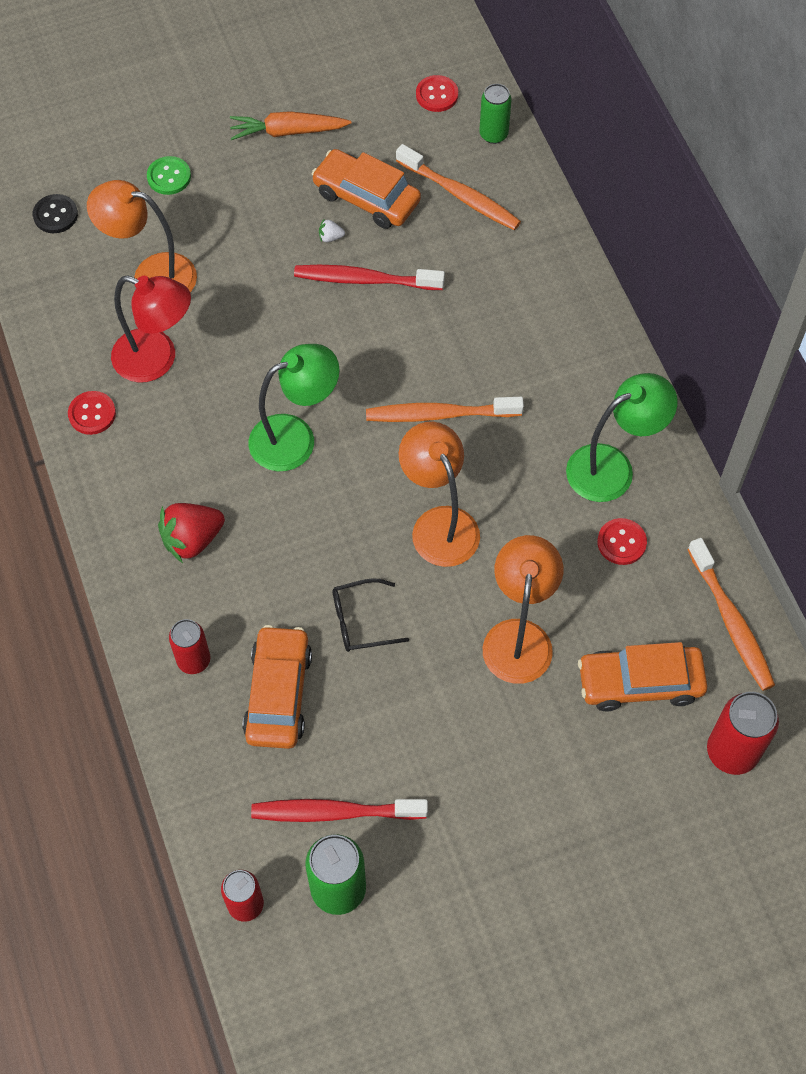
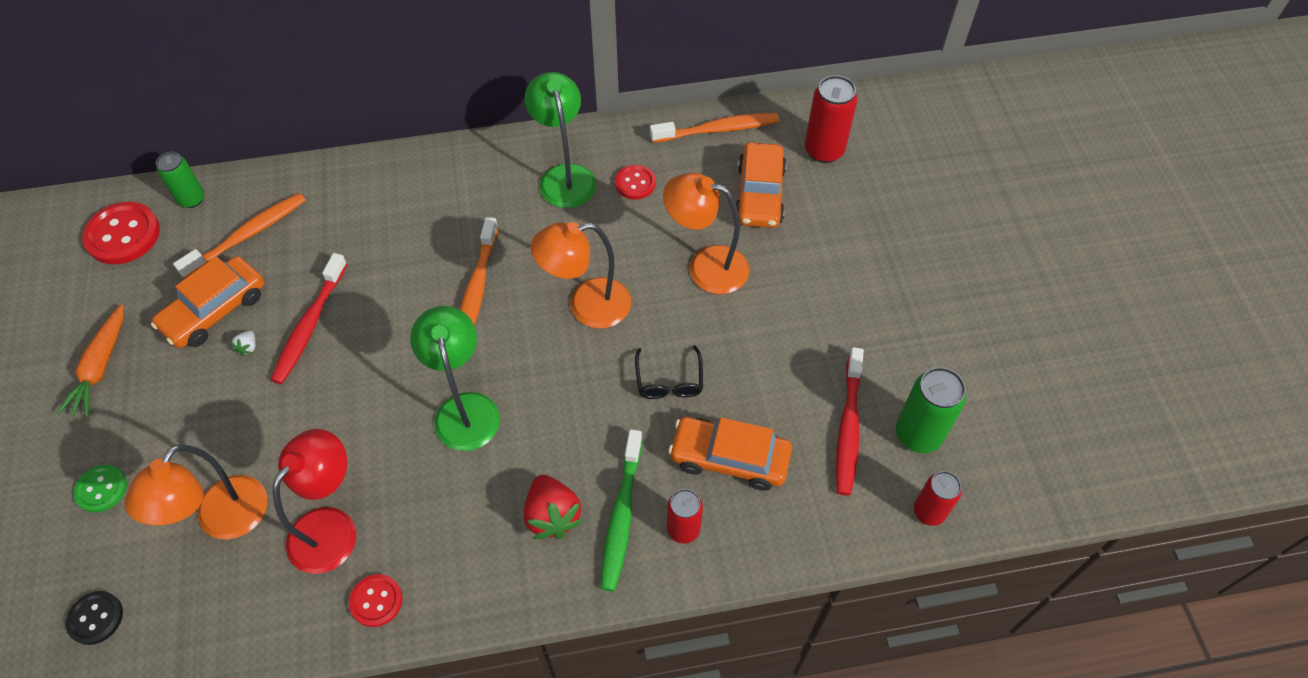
camera: 80 degrees left, 5 degrees down
red button [416,75,458,112] -> red button [82,202,160,264], size x1.69
none -> green toothbrush [601,429,643,591]

